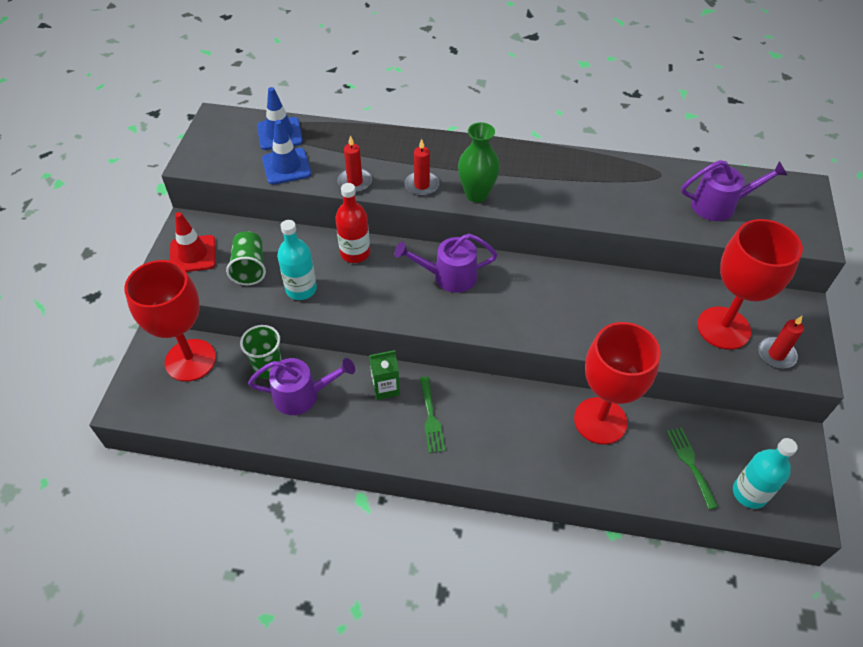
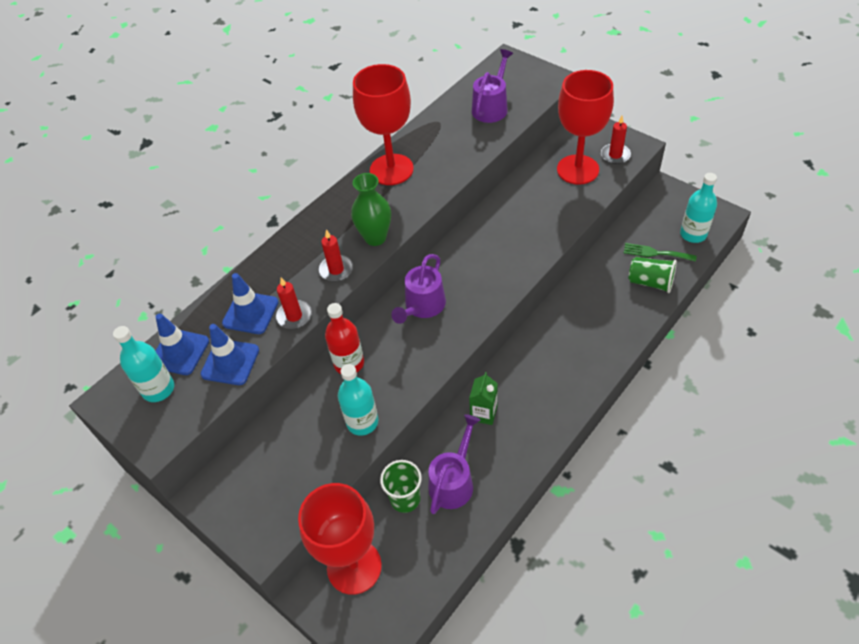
camera: 55 degrees left, 0 degrees up
red traffic cone [170,212,216,272] -> none
green cup [226,231,266,285] -> green cup moved to [629,257,677,293]
green fork [419,377,446,453] -> none
red goblet [574,322,661,444] -> red goblet moved to [353,64,414,185]
none -> turquoise bottle [113,326,174,402]
none -> blue traffic cone [222,273,278,334]

